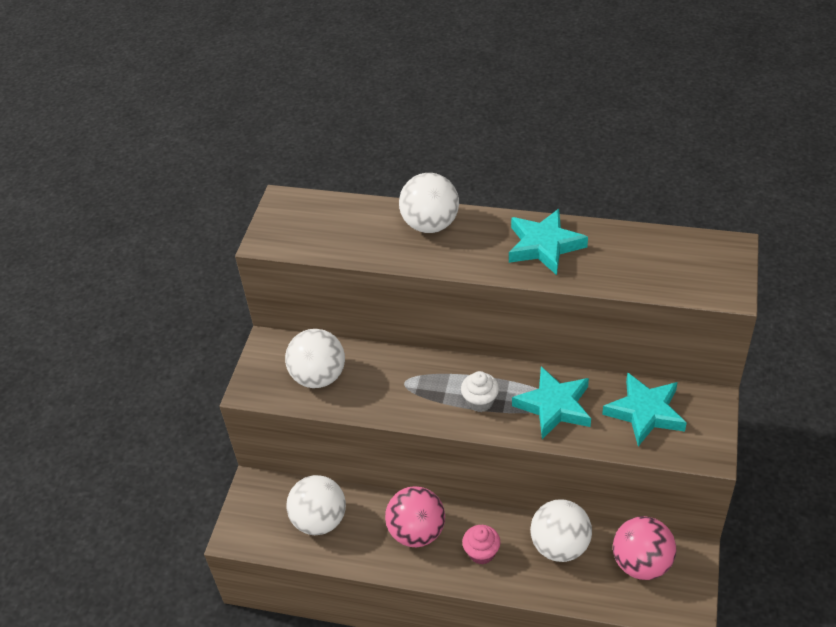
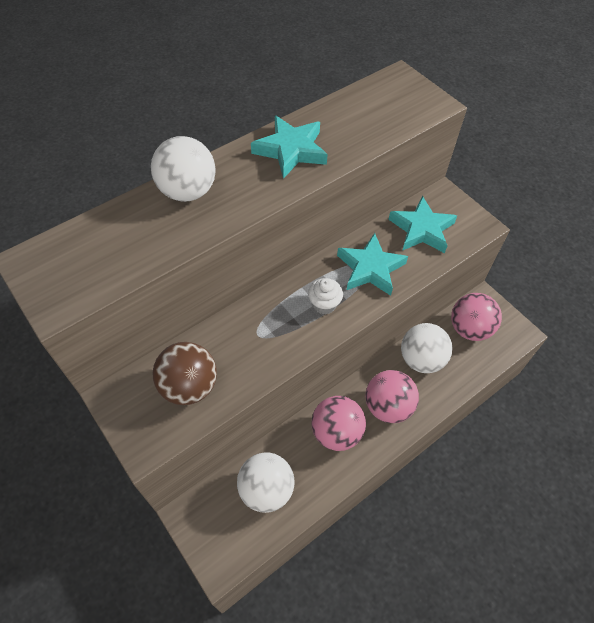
camera: 55 degrees left, 10 degrees up
white ball [285,329,345,388] -> brown ball [152,342,217,405]
pink cupcake [462,525,500,565] -> pink ball [365,370,419,423]

